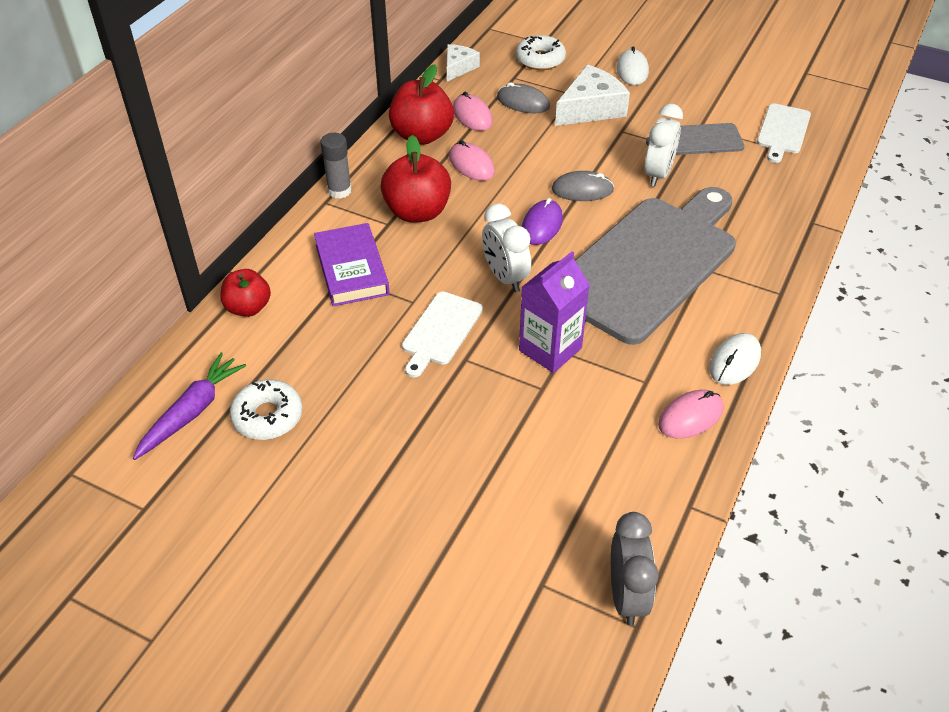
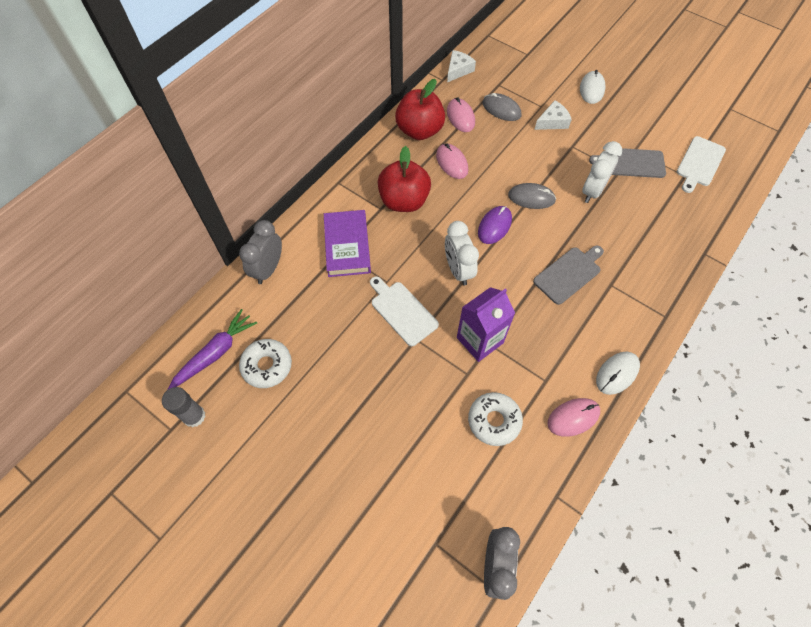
camera: 10 degrees right, 15 degrees up
red apple [220,269,271,317] -> grey clock [239,220,282,284]
grey glue stick [320,133,352,199] -> grey glue stick moved to [162,387,206,428]
white cutting board [402,292,483,378] -> white cutting board turned 105 degrees clockwise [370,276,439,346]
white donut [516,35,566,70] -> white donut moved to [468,392,523,446]
white cheese [555,65,630,126] -> white cheese [534,100,572,130], size x0.60
grey cutting board [575,187,736,345] -> grey cutting board [533,246,604,305], size x0.44

